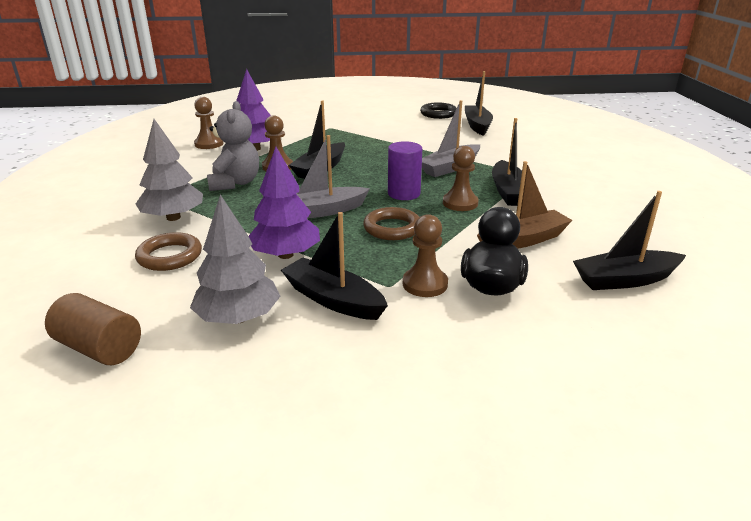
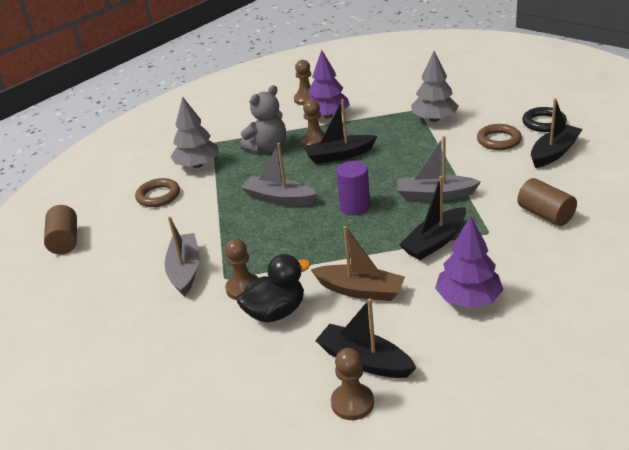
camera: 50 degrees right, 5 degrees up
grey tree [190,195,281,324] -> grey tree moved to [411,51,458,122]
purple tree [249,147,320,259] -> purple tree moved to [435,216,503,308]
black boat [281,212,388,320] -> grey boat [164,216,200,296]
brown ring [363,207,419,240] -> brown ring moved to [477,124,522,150]
brown pawn [443,146,479,211] -> brown pawn moved to [331,348,374,420]
none -> brown cylinder [517,178,577,226]

